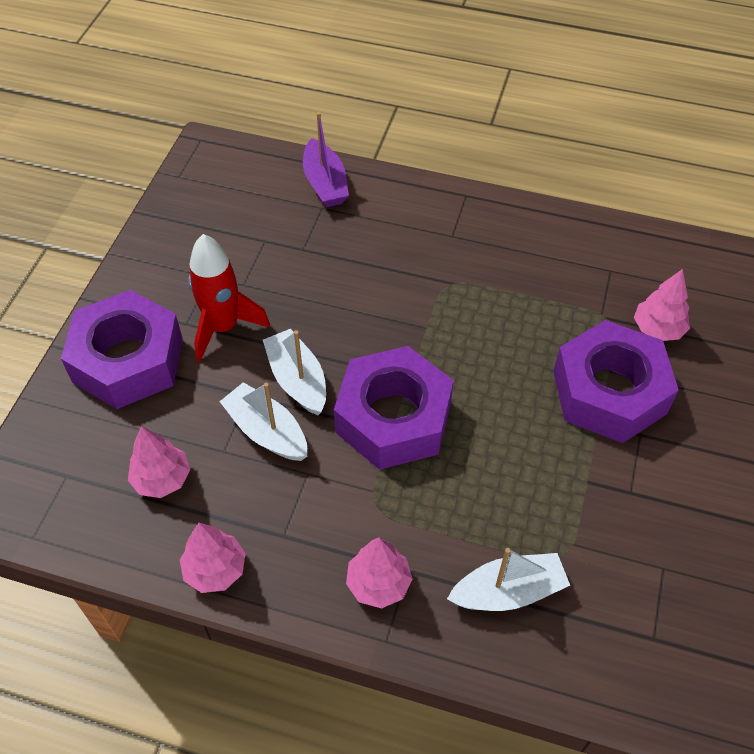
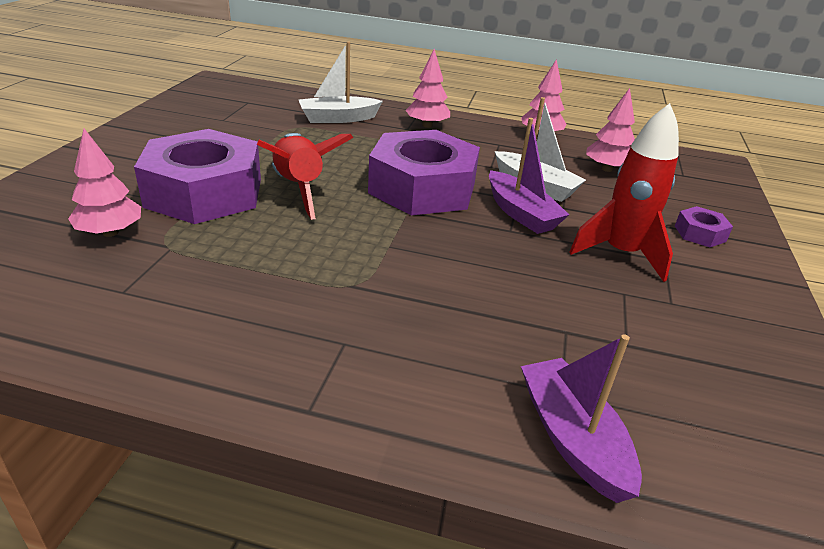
camera: 175 degrees right, 20 degrees down
purple nut [61,290,183,409] -> purple nut [675,206,733,247], size x0.42
white boat [263,329,326,415] -> purple boat [489,118,569,234]
none -> red rocket [257,133,353,220]

